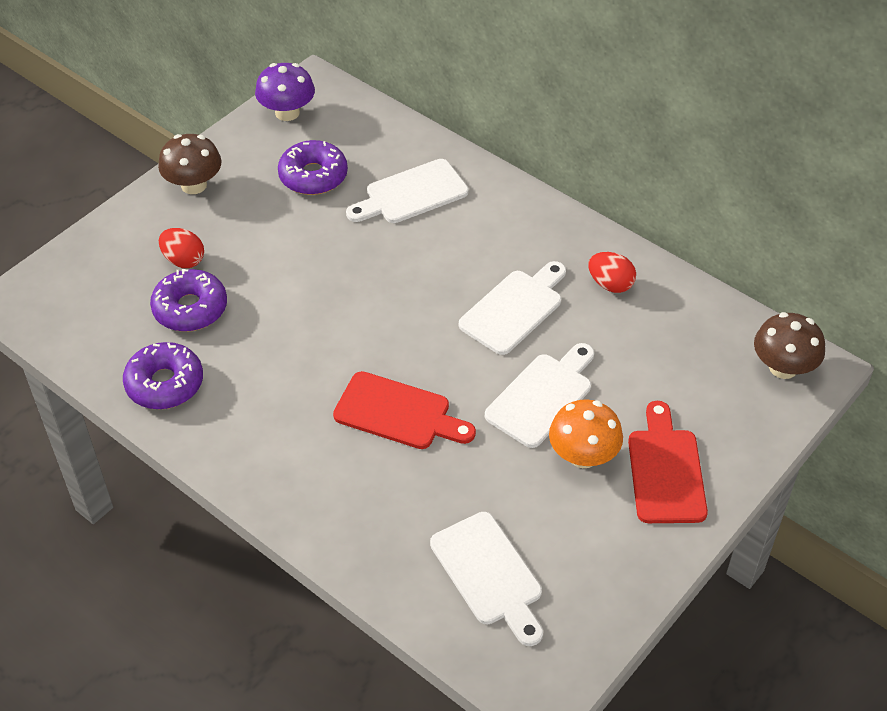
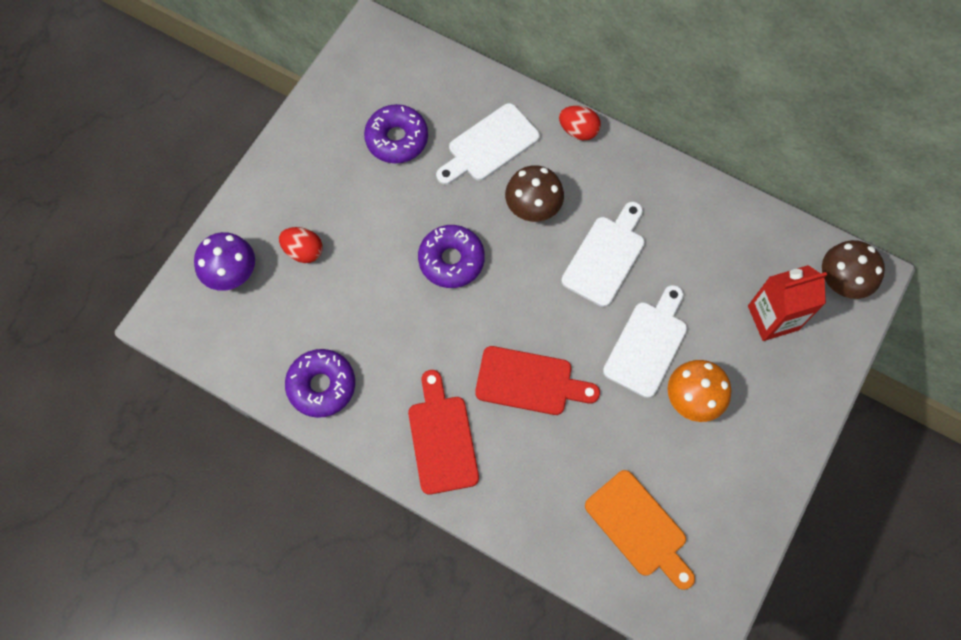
camera: 10 degrees left, 20 degrees up
purple donut [150,269,227,332] -> purple donut moved to [418,225,485,288]
brown mushroom [158,134,222,194] -> brown mushroom moved to [505,165,564,222]
purple mushroom [255,63,315,121] -> purple mushroom moved to [194,232,255,291]
white cutting board [430,512,543,646] -> orange cutting board [585,470,695,590]
red egg [589,252,636,293] -> red egg moved to [559,106,601,140]
red cutting board [628,401,708,523] -> red cutting board moved to [408,370,479,495]
none -> red carton [748,265,827,341]

